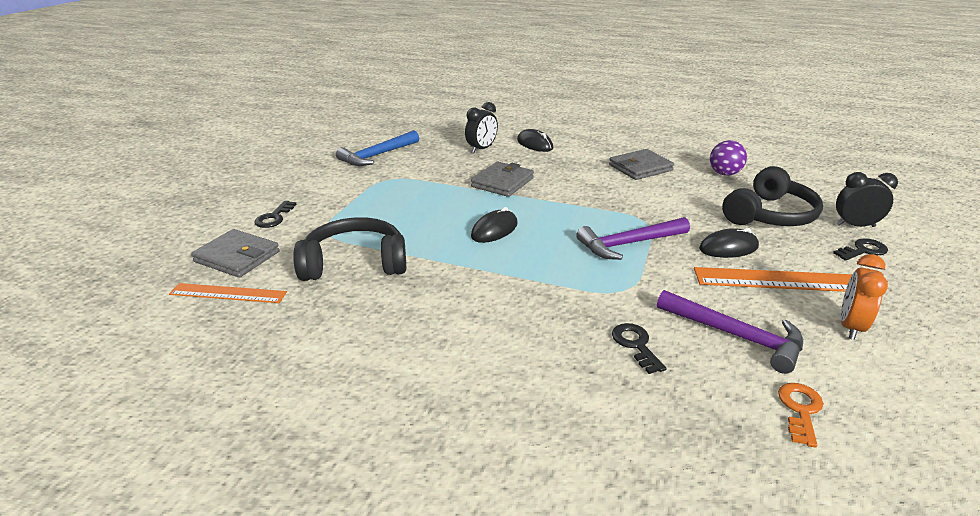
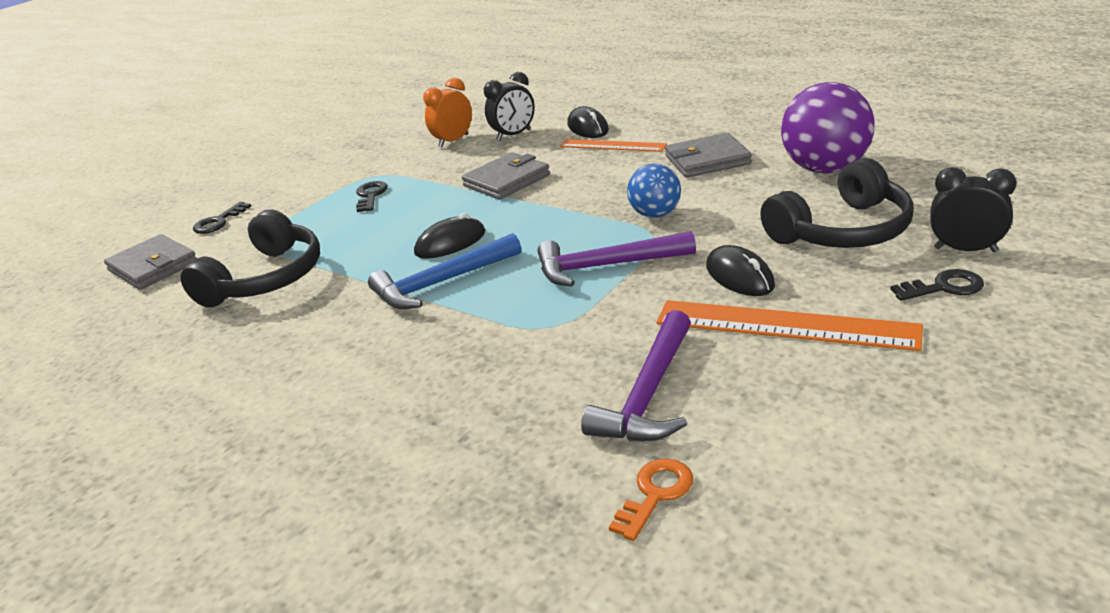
camera: 20 degrees right, 0 degrees up
orange ruler [169,283,287,303] -> orange ruler moved to [560,139,667,152]
black headphones [293,217,406,281] -> black headphones turned 105 degrees clockwise [180,209,320,307]
blue hammer [336,130,419,166] -> blue hammer moved to [368,233,521,309]
black key [612,323,667,374] -> black key moved to [356,181,388,212]
purple hammer [657,290,803,374] -> purple hammer turned 60 degrees clockwise [581,310,691,441]
black mouse [699,228,759,258] -> black mouse turned 60 degrees clockwise [706,245,775,296]
purple ball [710,140,747,176] -> purple ball [781,82,875,173], size x1.72
orange clock [841,254,888,340] -> orange clock moved to [423,78,472,148]
none -> blue ball [627,164,681,218]

